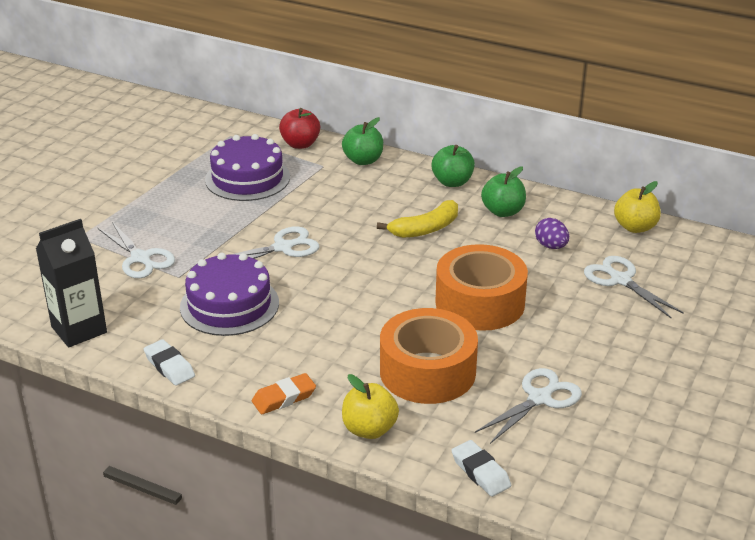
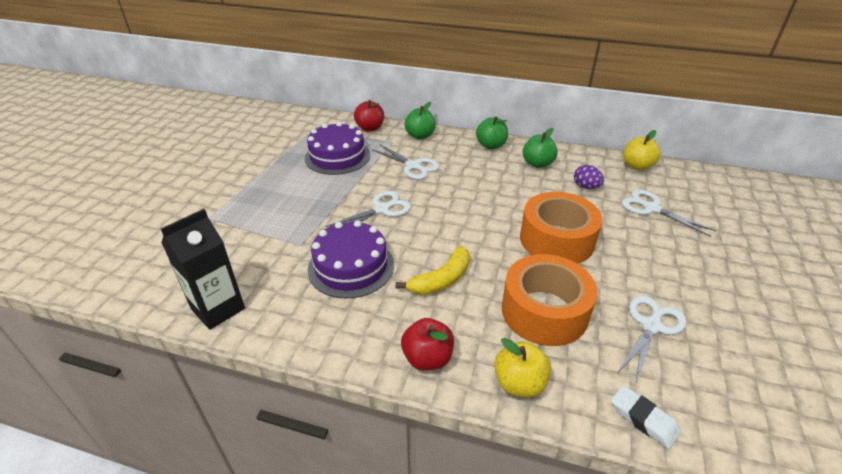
camera: 10 degrees left, 5 degrees up
white scissors [98,222,175,278] -> white scissors moved to [372,144,440,180]
white eraser [144,339,195,386] -> none
orange eraser [252,373,316,414] -> red apple [401,318,454,371]
yellow banana [377,200,458,238] -> yellow banana moved to [396,246,470,295]

